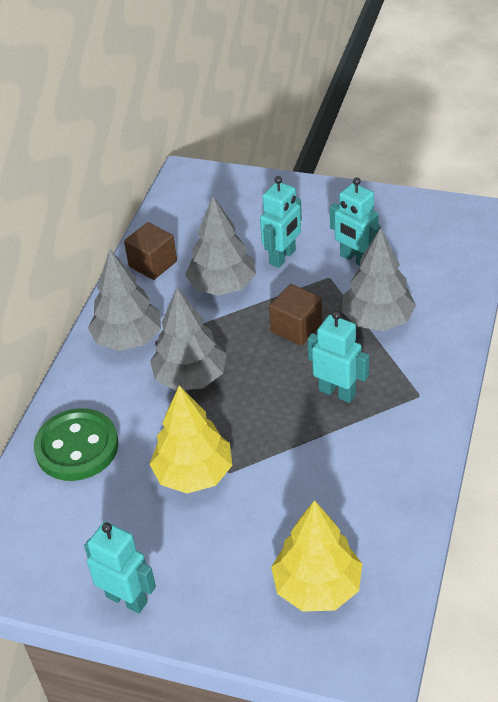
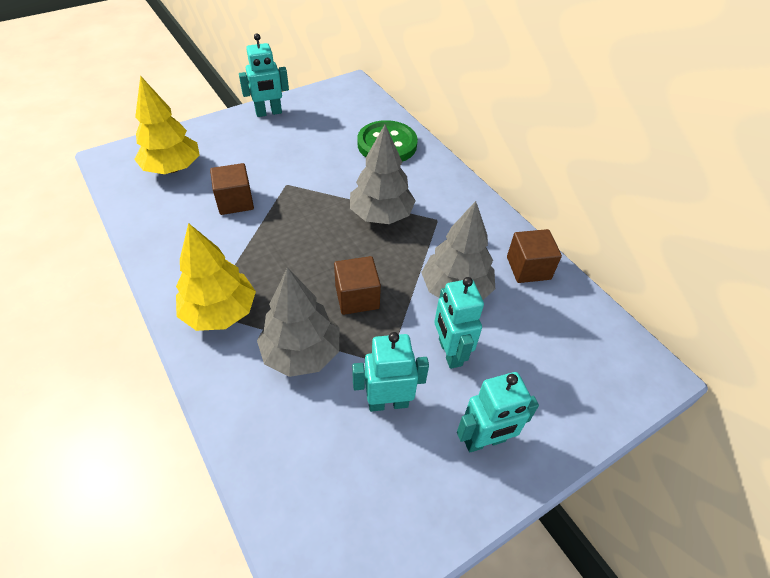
camera: 125 degrees right, 5 degrees up
grey tree [88,250,161,351] -> none
yellow tree [149,385,232,494] -> yellow tree moved to [176,223,256,331]
turquoise robot [308,311,369,403] -> turquoise robot moved to [457,372,539,452]
none -> brown cube [210,163,254,215]

